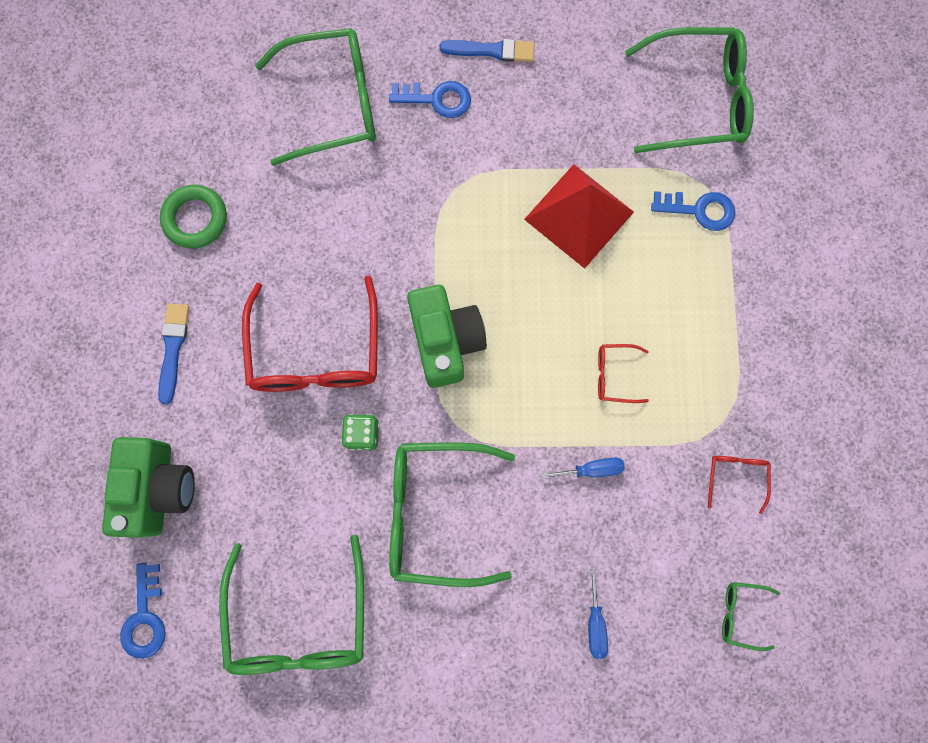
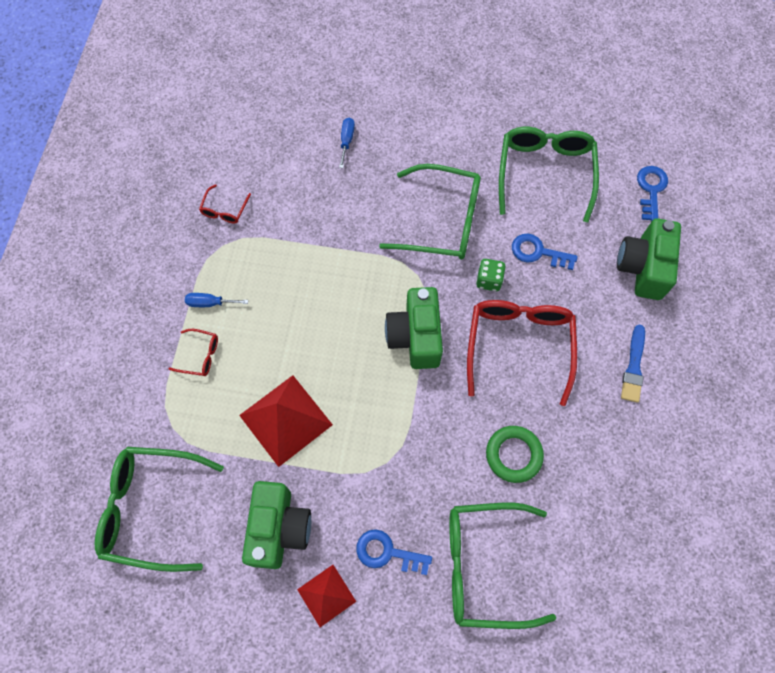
camera: 170 degrees left, 10 degrees down
green ring [160,185,227,248] -> green ring moved to [486,426,544,483]
blue brush [439,39,534,62] -> red pyramid [297,565,356,627]
blue screwdriver [541,458,625,479] -> blue screwdriver moved to [185,293,248,307]
red glasses [598,344,649,403] -> red glasses moved to [168,329,218,376]
blue key [651,191,735,231] -> blue key moved to [512,234,577,270]
green glasses [722,582,780,651] -> none
none -> green camera [242,481,311,569]

